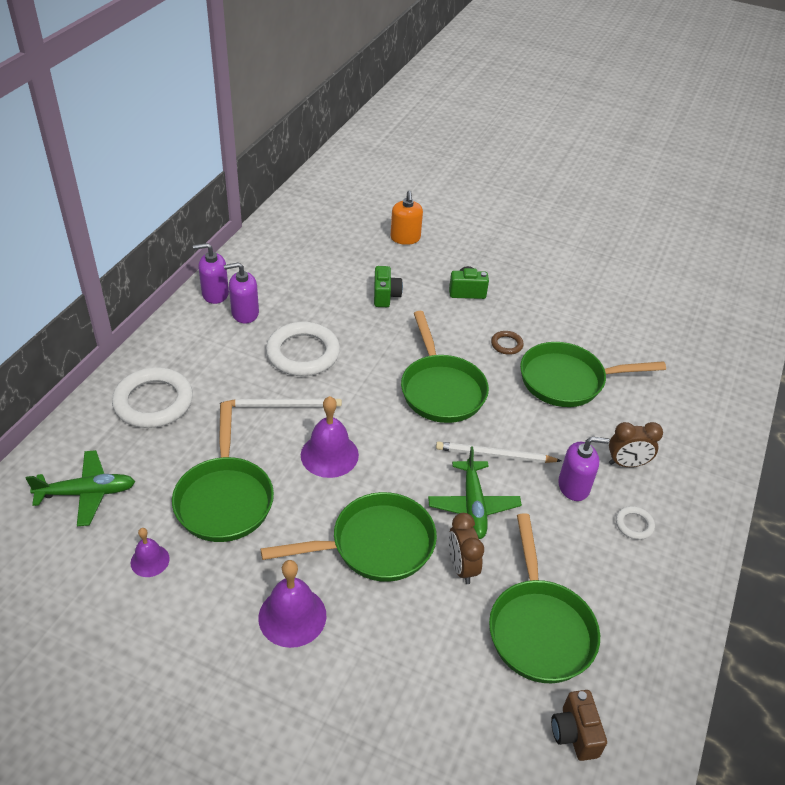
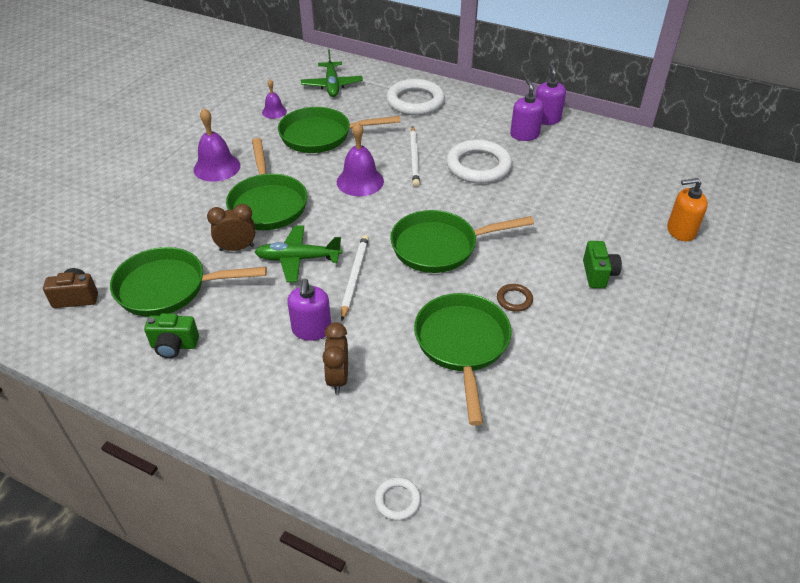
camera: 95 degrees right, 0 degrees up
green camera [374,266,403,307] -> green camera moved to [144,313,199,358]
white ring [616,506,655,540] -> white ring moved to [375,477,421,521]

